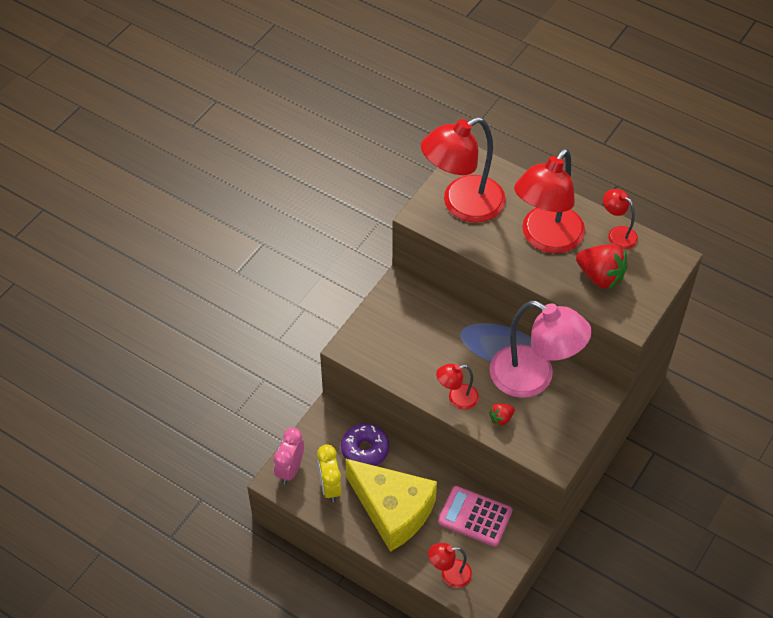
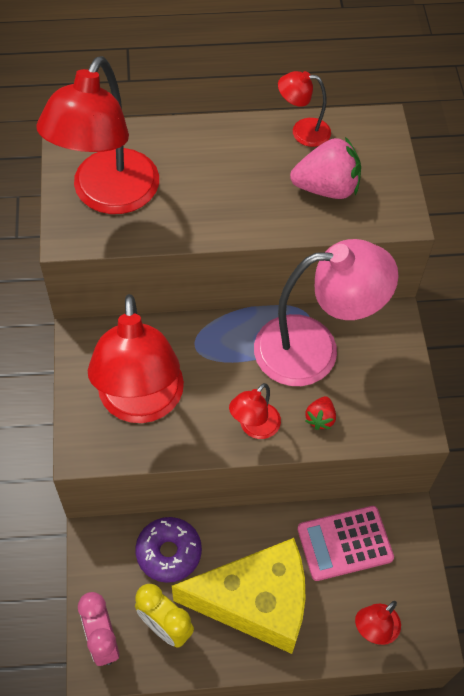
camera: 40 degrees left, 5 degrees up
red lamp [514,148,585,253] -> red lamp moved to [88,294,184,423]
red strawberry [576,244,628,289] -> pink strawberry [290,137,361,199]

